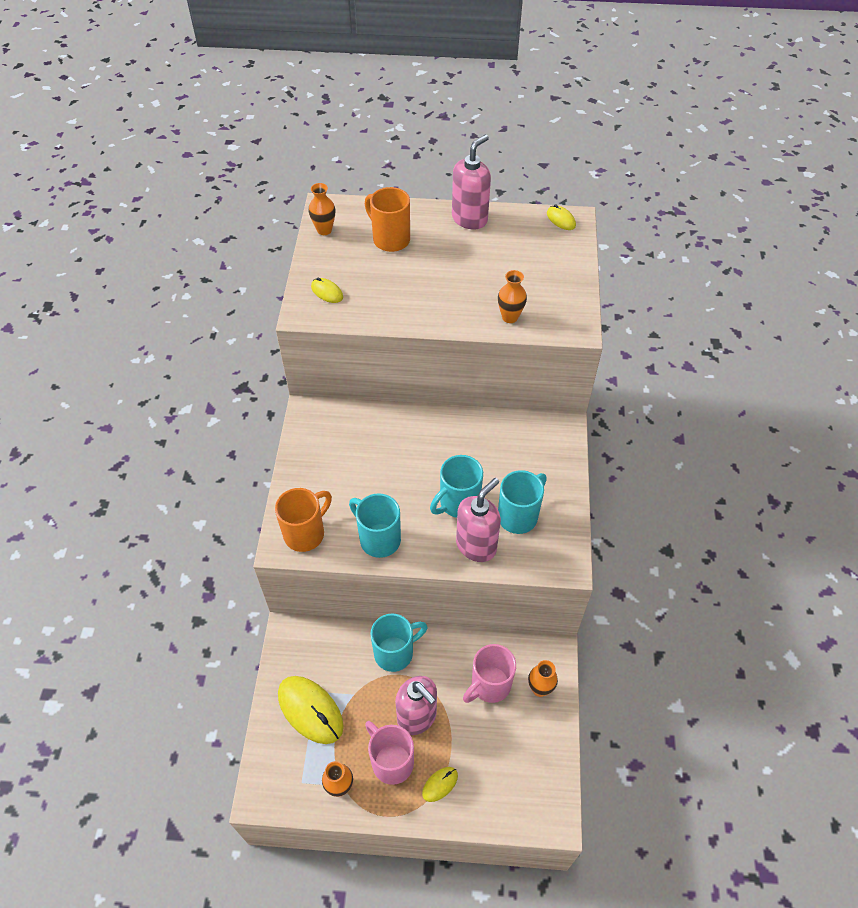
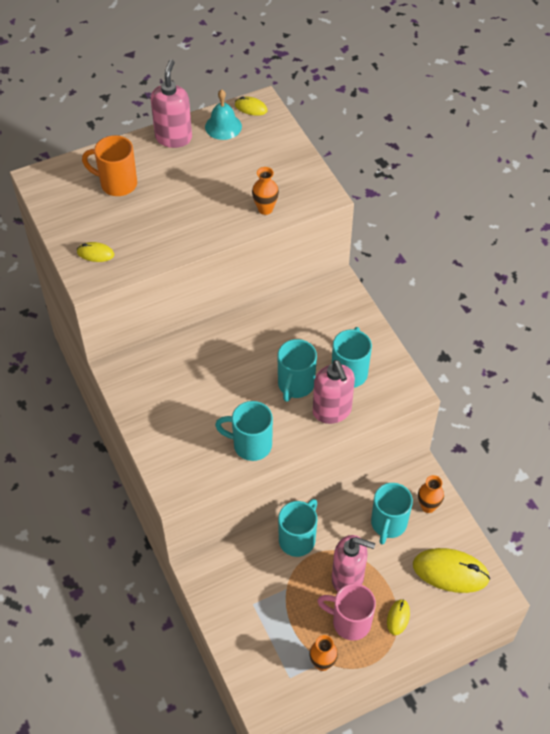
camera: 30 degrees left, 0 degrees up
orange mug [275,488,332,552] -> none
yellow mouse [278,676,344,744] -> yellow mouse moved to [413,548,490,593]
orange vase [309,183,335,235] -> none
pink soap dispenser [456,478,501,562] -> pink soap dispenser turned 150 degrees clockwise [313,360,355,424]
pink mug [463,644,516,703] -> turquoise mug [371,483,413,544]
none -> turquoise bell [205,89,242,140]

